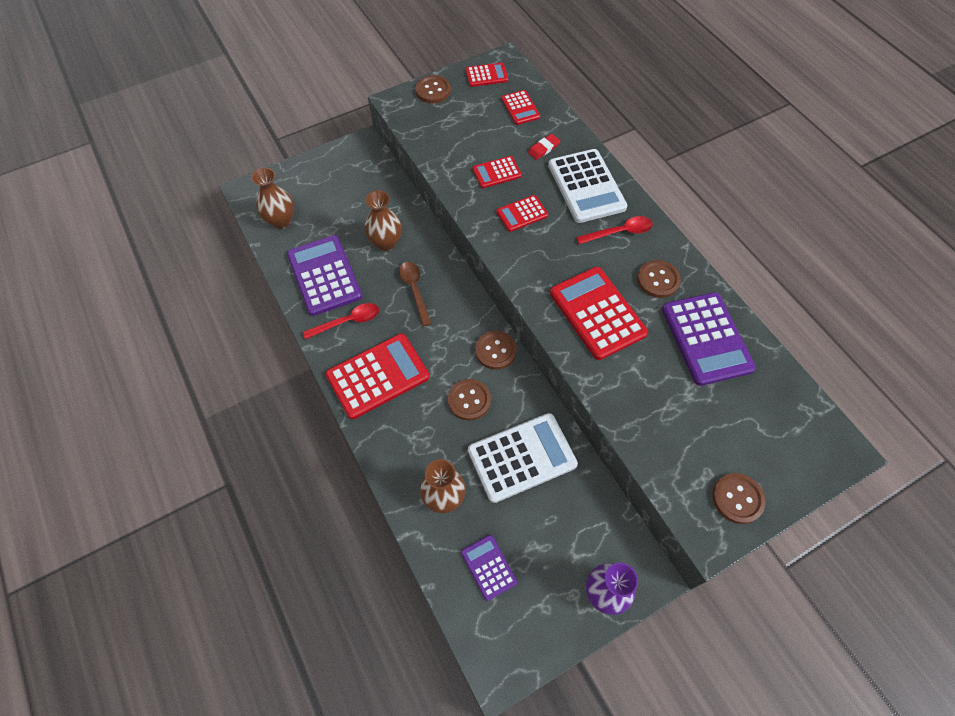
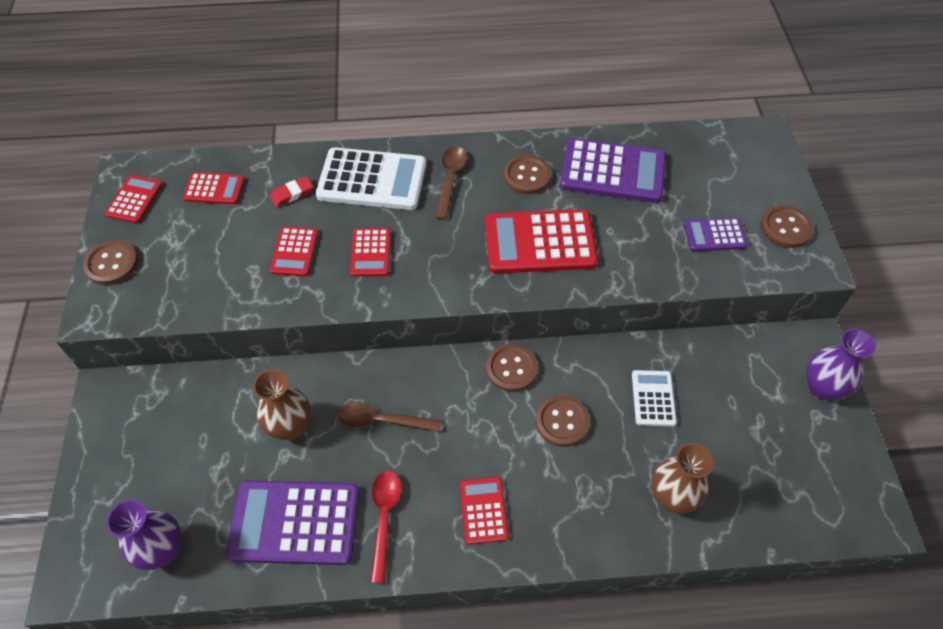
camera: 65 degrees left, 5 degrees down
brown vase [251,167,294,229] -> purple vase [107,499,182,570]
red calculator [326,333,430,419] -> red calculator [460,477,509,545], size x0.53
purple calculator [461,535,517,601] -> purple calculator moved to [684,218,748,251]
white calculator [468,413,578,503] -> white calculator [632,370,677,426], size x0.53
red eraser [528,134,560,160] -> red eraser turned 75 degrees clockwise [270,176,313,207]
red spoon [576,216,653,244] -> brown spoon [435,146,467,220]

